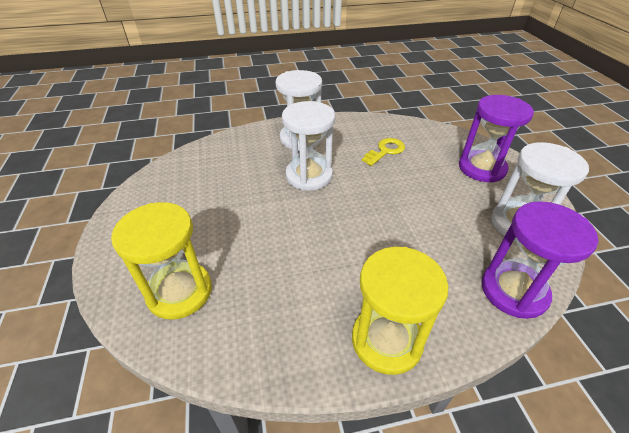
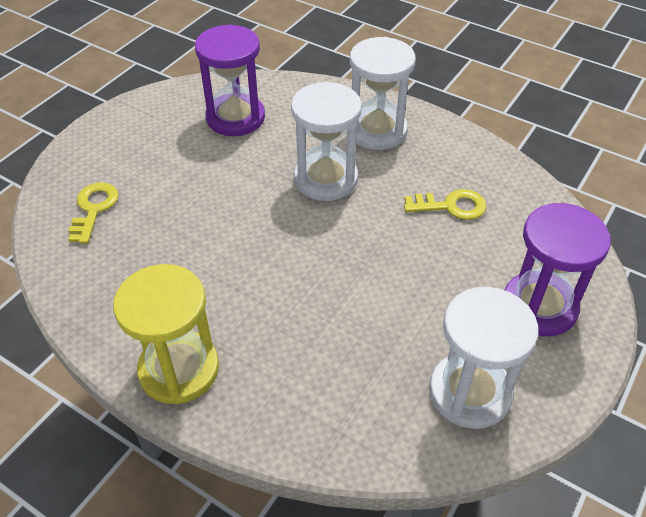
camera: 45 degrees right, 5 degrees up
yellow hourglass [111,202,212,320] -> yellow key [68,182,119,244]
purple hourglass [481,201,598,319] -> purple hourglass moved to [195,24,265,136]

